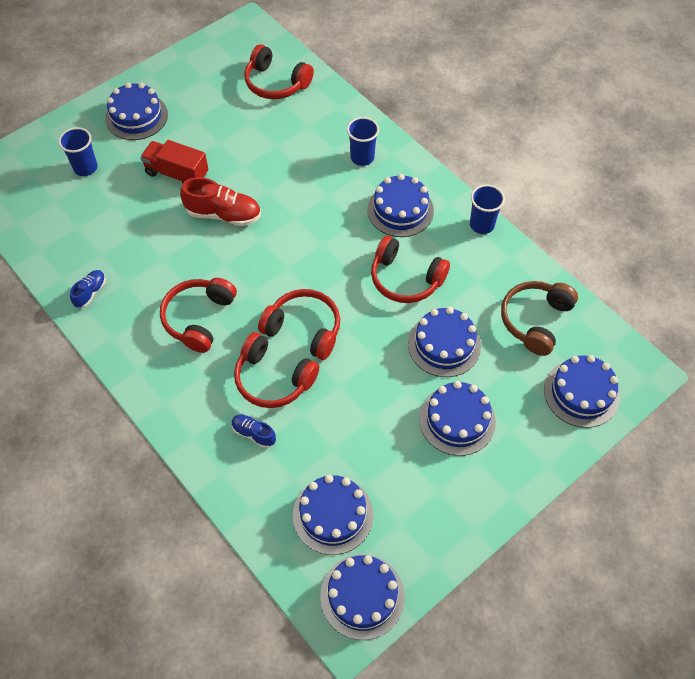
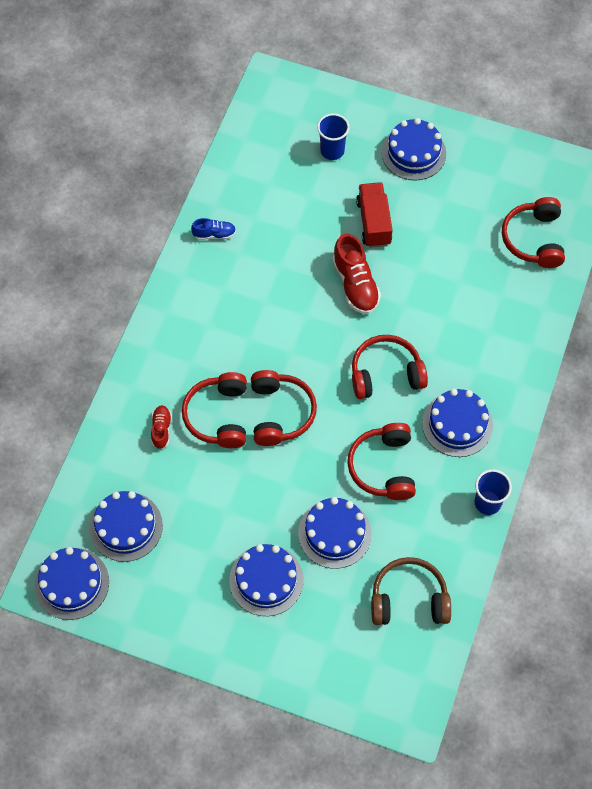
camera: 60 degrees right, 5 degrees up
red headphones [160,278,237,353] -> red headphones moved to [352,335,428,399]
blue shoe [232,415,276,448] -> red shoe [151,405,172,449]
blue cup [347,117,379,166] -> none
blue cake [544,355,620,428] -> none

